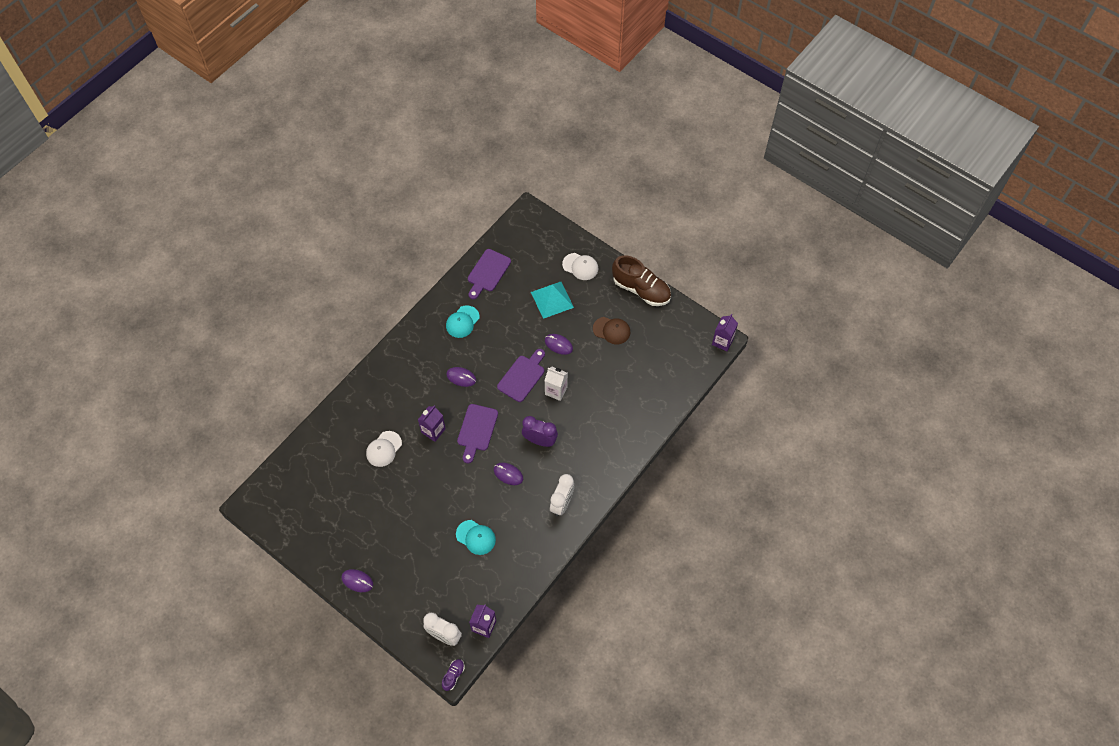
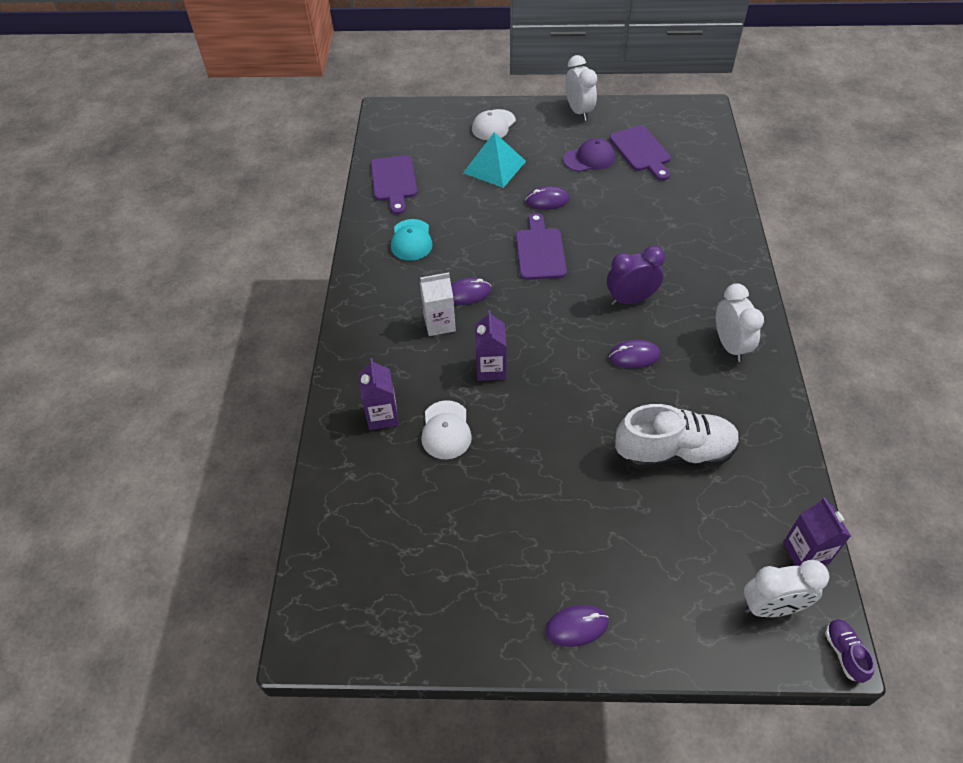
camera: 35 degrees left, 10 degrees down
turquoise cap [456,520,496,555] -> white shoe [615,404,740,469]
purple cutting board [457,404,498,463] -> purple cutting board moved to [609,126,671,181]
white carton [544,366,568,401] -> white carton moved to [420,273,456,336]
white cap [562,253,598,280] -> white cap turned 135 degrees clockwise [472,109,516,140]
brown cap [593,317,630,345] -> purple cap [563,138,615,172]
brown shoe [612,255,671,306] -> white clock [565,55,597,121]
purple carton [712,314,738,351] -> purple carton moved to [359,358,399,430]

